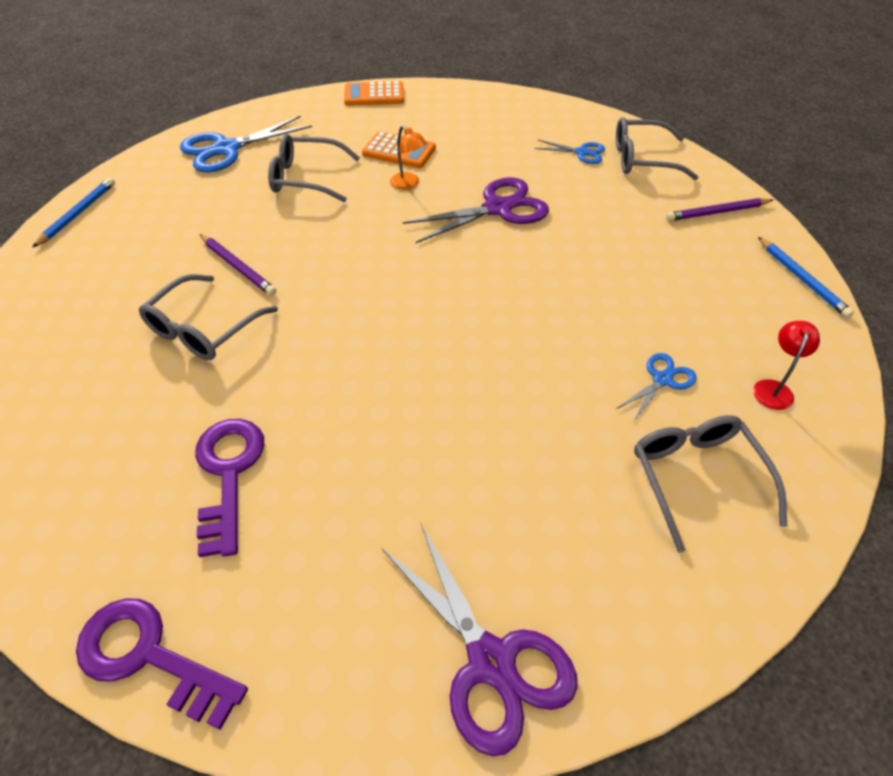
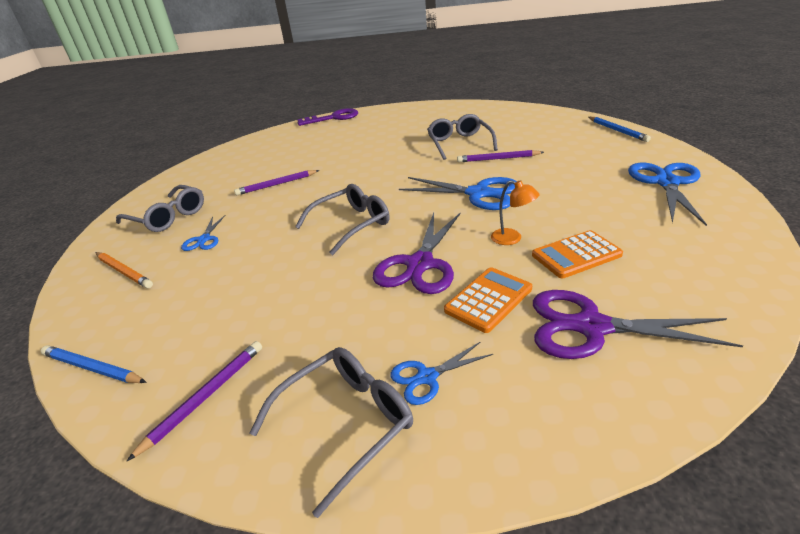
camera: 140 degrees right, 15 degrees down
purple key [195,419,264,557] -> none
grey glasses [268,134,360,202] -> grey glasses moved to [295,184,389,255]
orange calculator [344,81,404,106] -> orange calculator moved to [444,267,532,333]
purple scissors [382,524,578,756] -> purple scissors moved to [533,290,743,359]
orange lamp [390,125,427,190] -> orange lamp turned 150 degrees counterclockwise [491,180,540,245]
red lamp [753,321,820,410] -> orange pencil [95,252,153,288]
none -> purple pencil [234,170,319,195]
none -> blue scissors [399,177,517,210]

